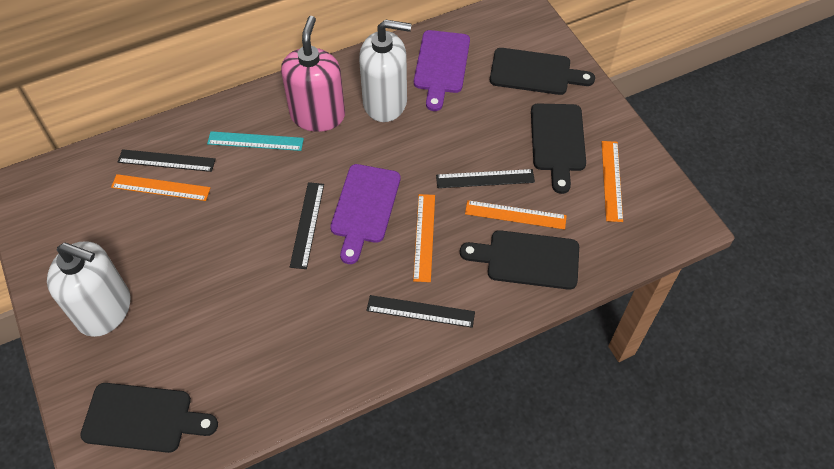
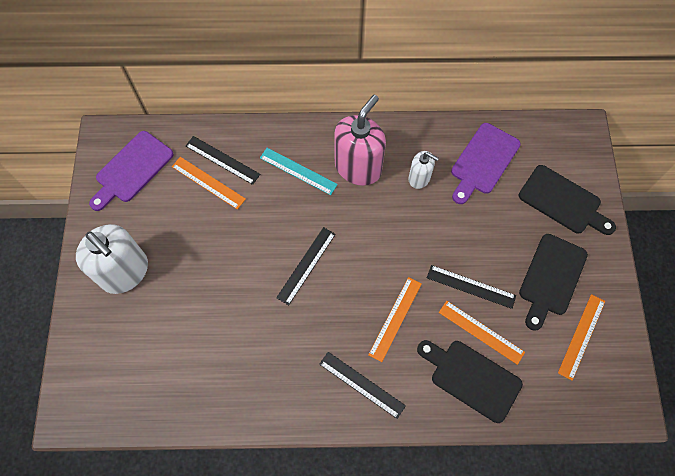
camera: 25 degrees right, 10 degrees up
black cutting board [80,383,218,453] -> none
purple cutting board [330,164,400,264] -> purple cutting board moved to [89,131,174,211]
white soap dispenser [359,20,411,122] -> white soap dispenser [409,151,439,189], size x0.53

